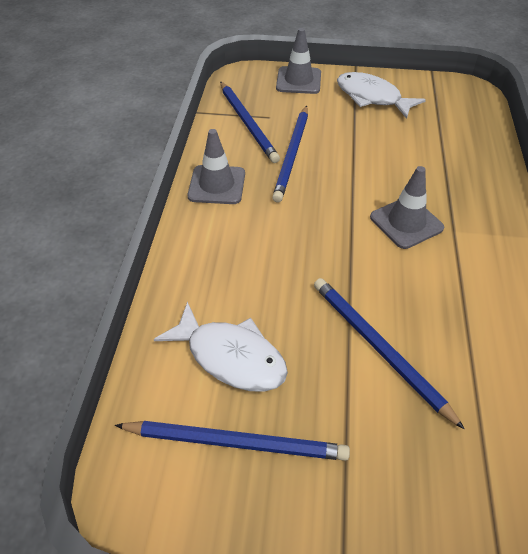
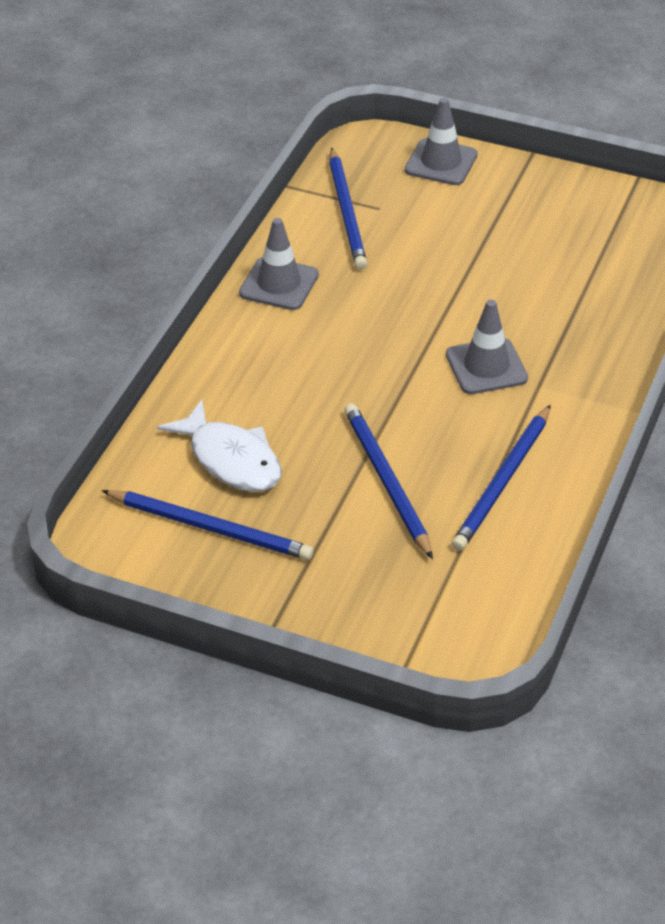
camera: 15 degrees right, 5 degrees down
blue pencil [272,106,308,203] -> blue pencil moved to [452,405,551,551]
white fish [337,72,426,119] -> none

